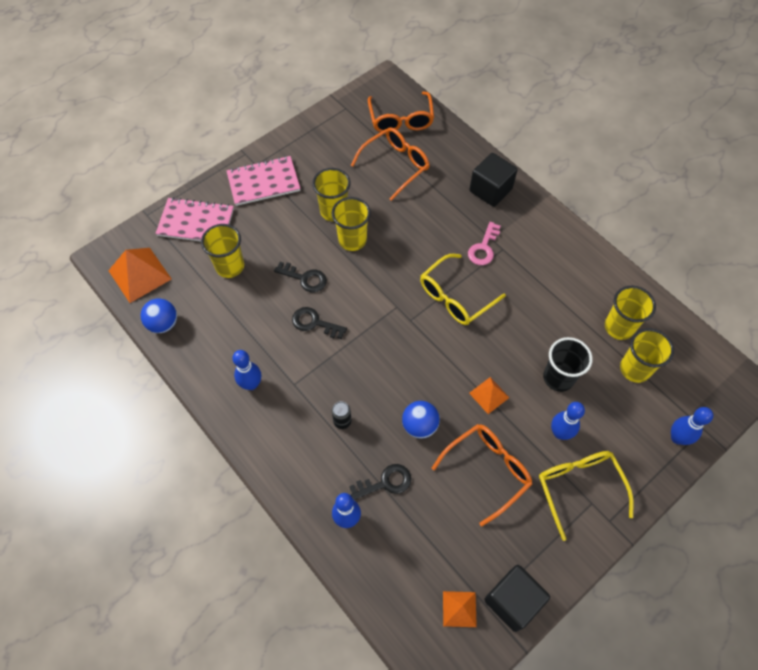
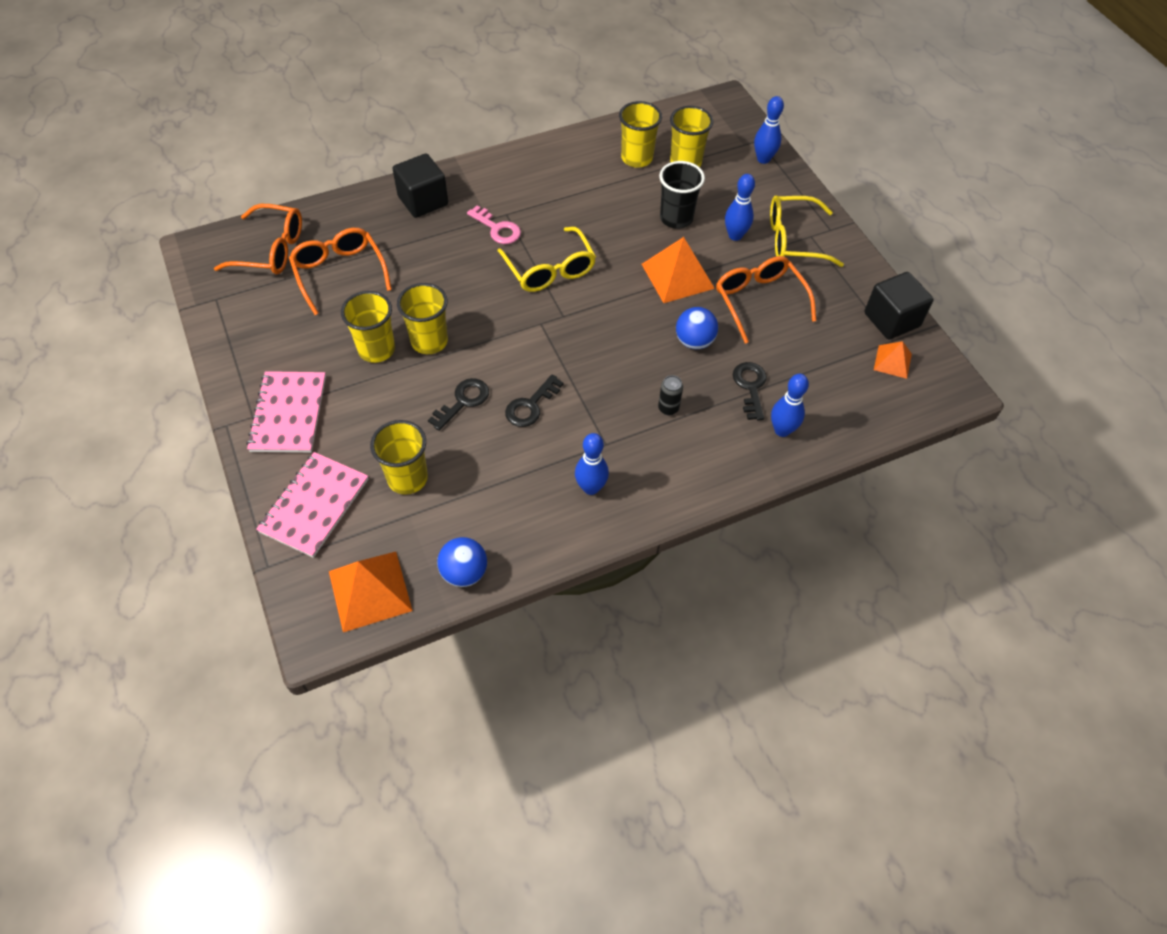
camera: 75 degrees left, 5 degrees down
orange pyramid [469,377,509,414] -> orange pyramid [641,237,715,303], size x1.77

